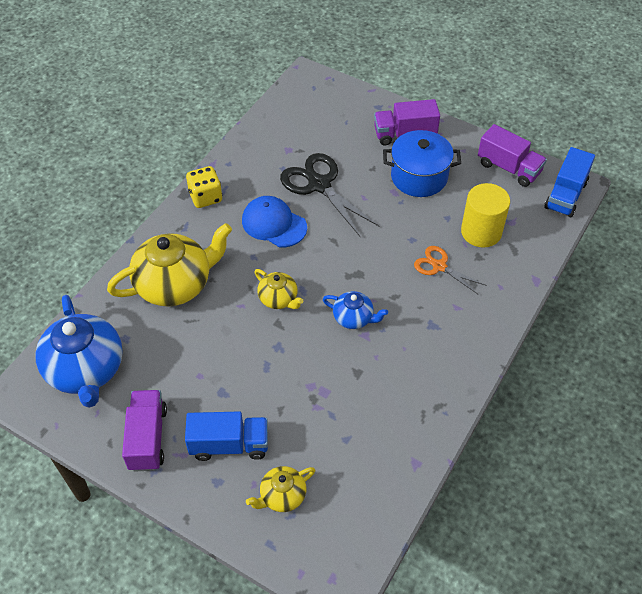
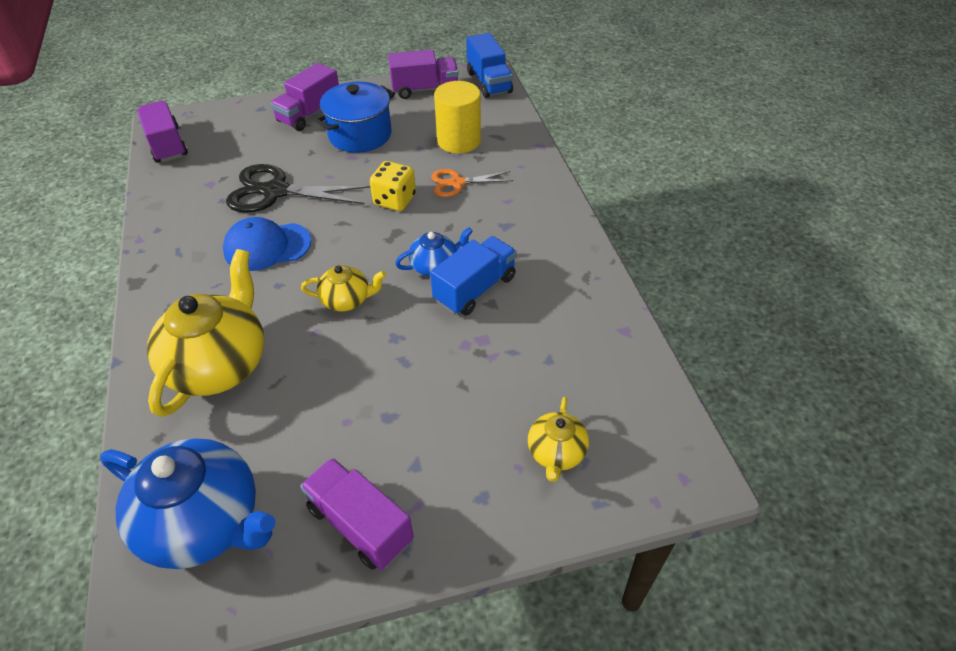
camera: 45 degrees left, 5 degrees down
blue truck [185,411,268,461] -> blue truck moved to [430,236,517,316]
yellow dice [186,166,222,208] -> yellow dice moved to [370,161,416,211]
none -> purple truck [137,101,188,163]

